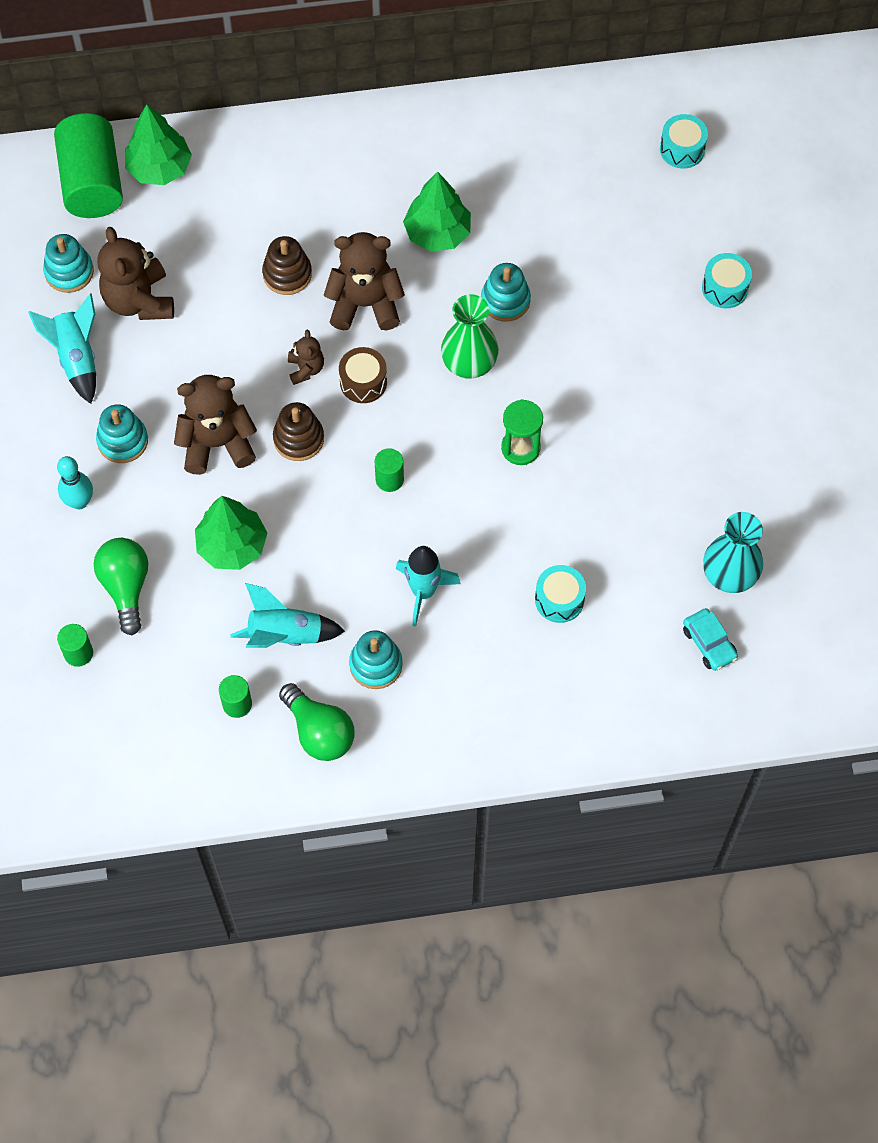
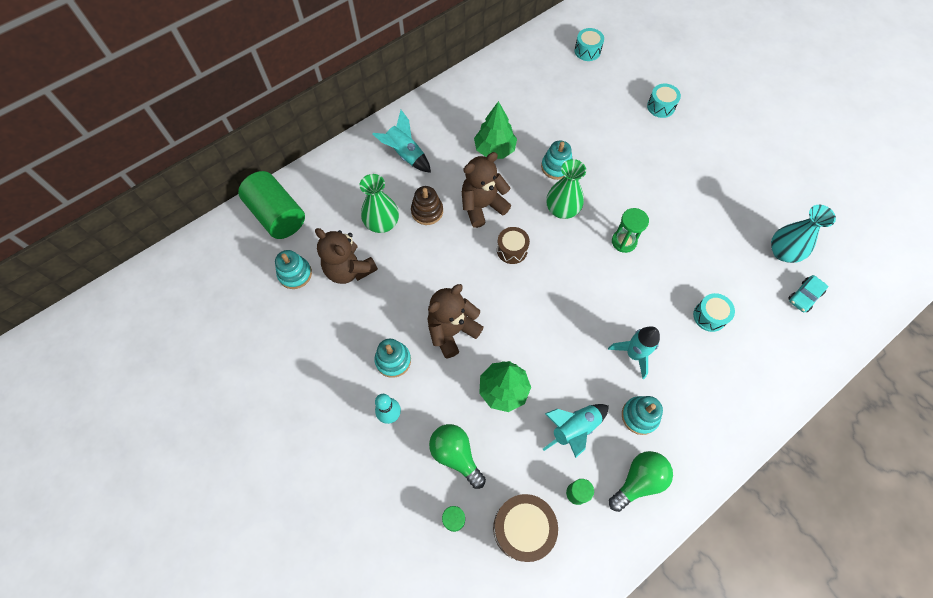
camera: 30 degrees left, 0 degrees up
turquoise rocket [28,294,96,404] -> turquoise rocket moved to [373,110,431,173]
green tree [125,104,192,185] -> none
brown stacking toy [273,402,324,461] -> none
green light bulb [279,683,355,761] -> green light bulb turned 60 degrees counterclockwise [609,451,673,512]
brown teddy bear [288,330,324,385] -> none
green cylinder [375,448,404,492] -> none
turquoise car [683,608,738,671] -> turquoise car turned 105 degrees clockwise [788,275,829,313]
none -> green vase [360,174,399,233]
none -> brown drum [493,494,558,562]

